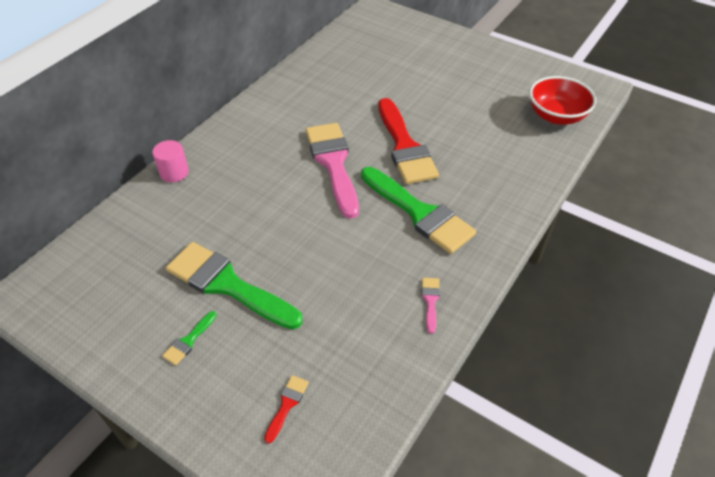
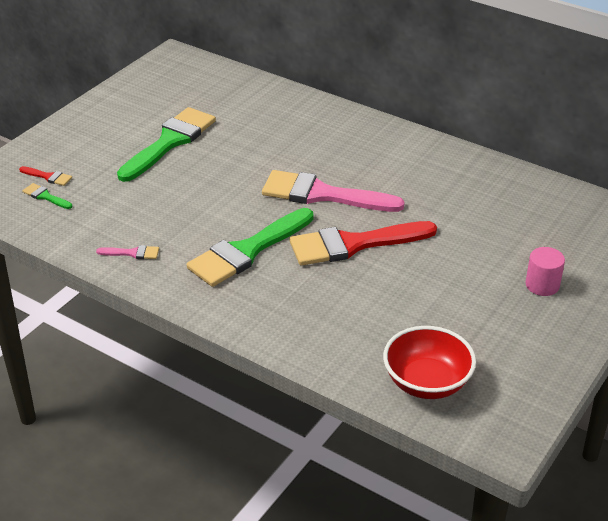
camera: 90 degrees right, 10 degrees down
pink cylinder [152,140,189,182] -> pink cylinder moved to [526,247,565,296]
green brush [162,311,216,366] -> green brush moved to [22,183,72,209]
pink brush [306,123,359,219] -> pink brush turned 150 degrees counterclockwise [262,170,405,212]

